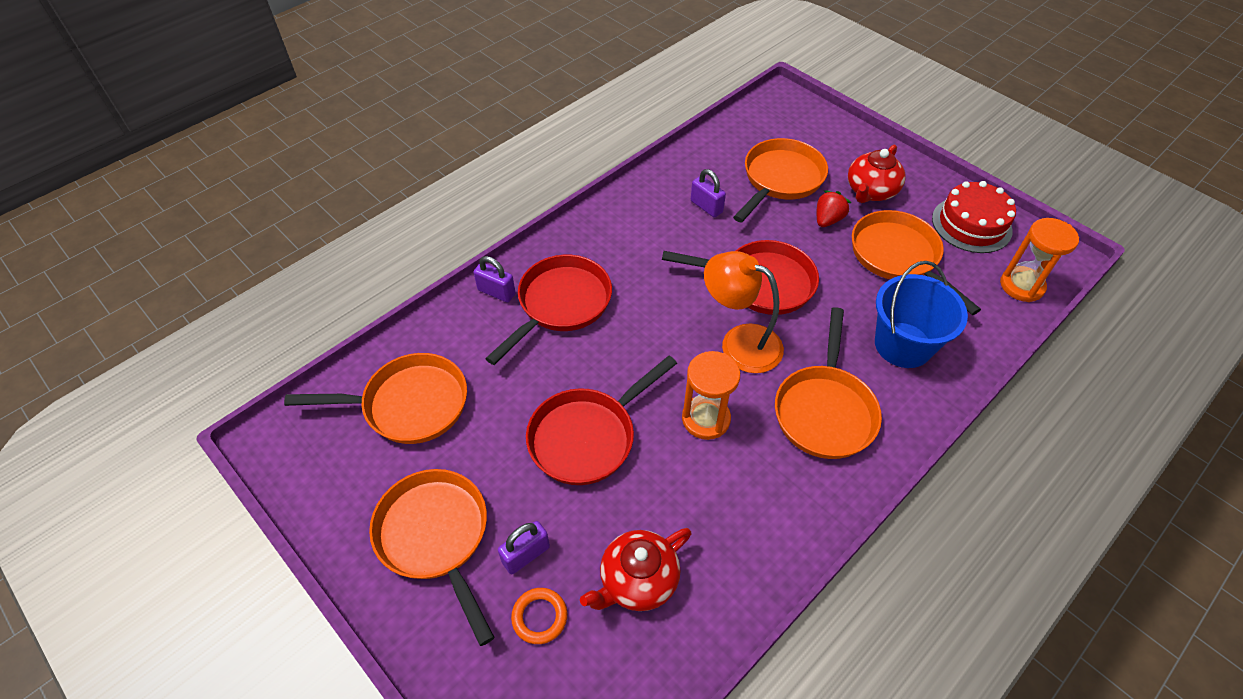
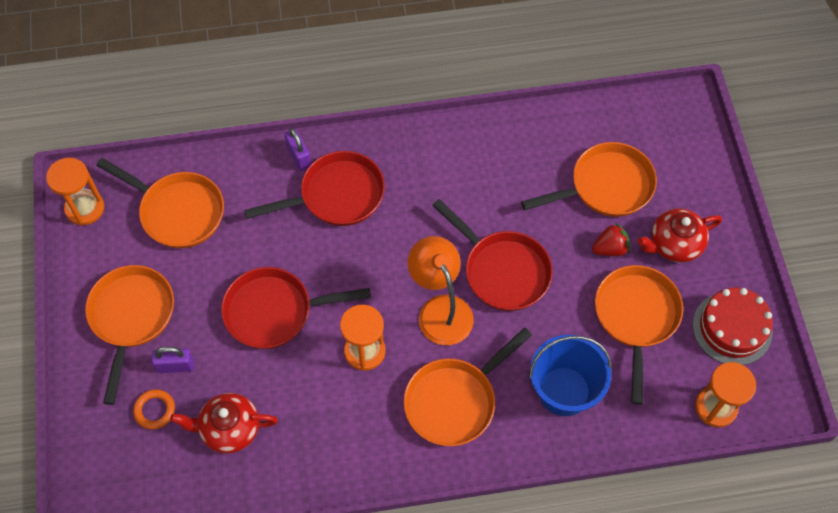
camera: 35 degrees right, 10 degrees up
purple padlock [691,169,726,217] -> none
none -> orange hourglass [46,158,104,226]

